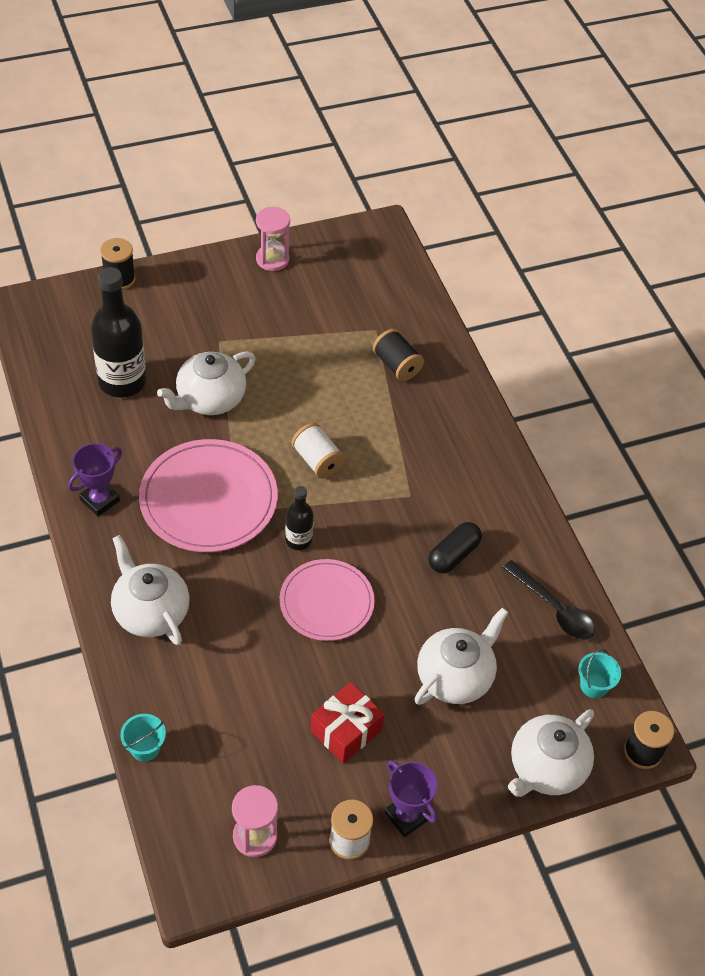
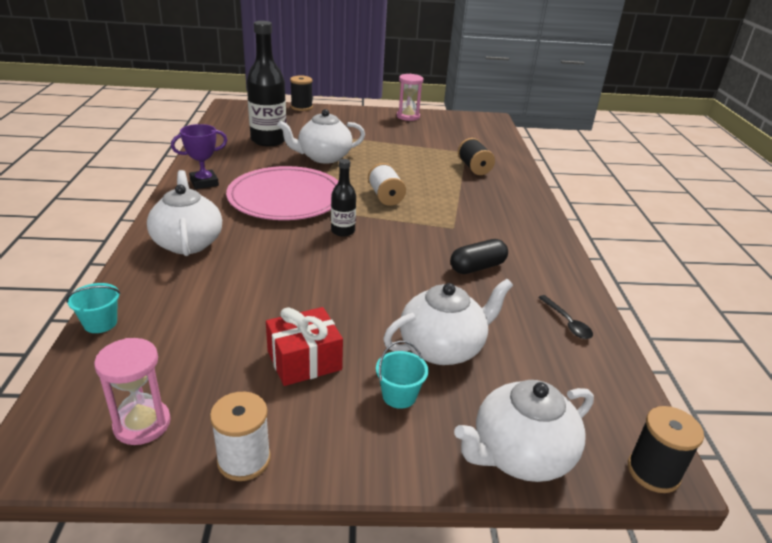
camera: 20 degrees right, 20 degrees down
pink plate [280,559,375,641] -> none
purple trophy [384,760,438,837] -> none
black spoon [503,560,595,640] -> black spoon [538,295,593,339], size x0.62
turquoise bucket [578,649,621,698] -> turquoise bucket moved to [376,341,429,409]

